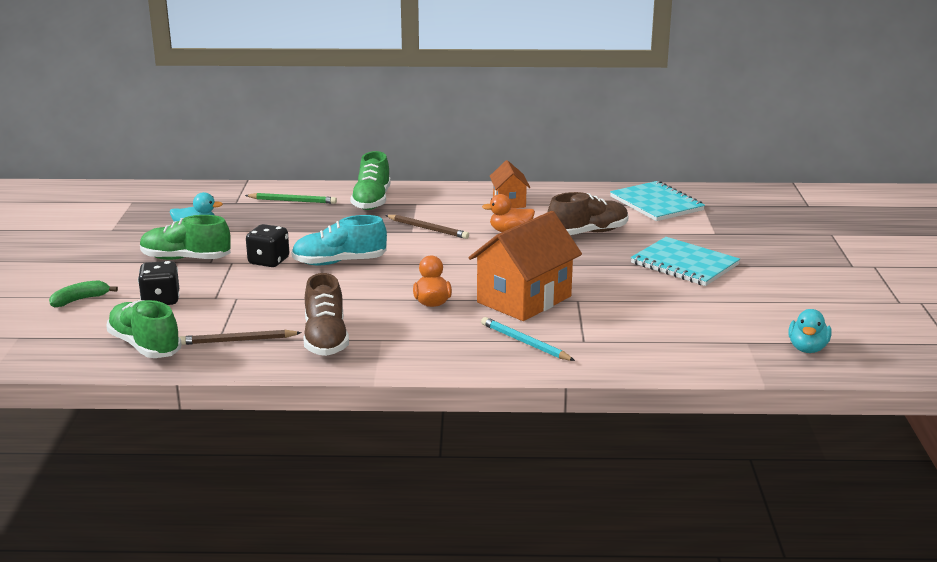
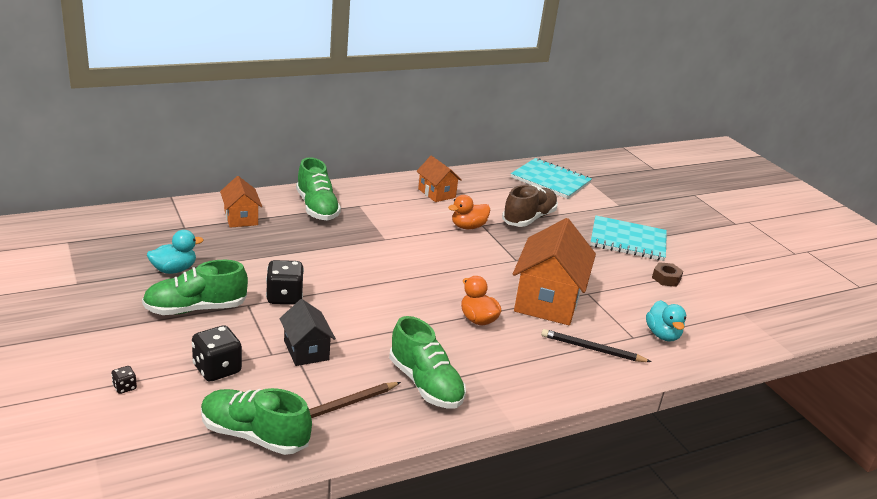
camera: 30 degrees left, 5 degrees up
green banana [49,280,118,307] -> black dice [111,366,137,394]
green pencil [245,193,337,204] -> orange house [220,176,262,228]
turquoise shoe [291,215,387,265] -> none
brown shoe [304,273,349,356] -> green shoe [389,316,466,409]
brown pencil [385,215,469,239] -> none
turquoise pencil [481,317,575,361] -> black pencil [541,329,651,362]
turquoise duck [788,309,831,353] -> turquoise duck moved to [646,300,686,342]
none -> black house [280,299,336,366]
none -> brown nut [652,262,683,287]

